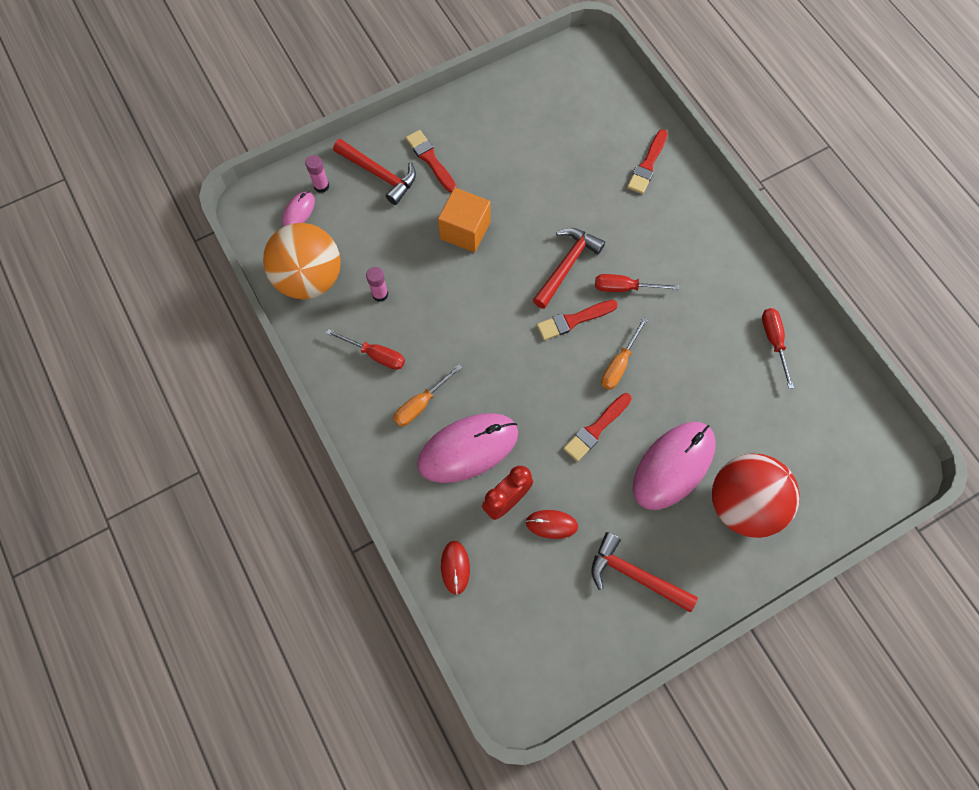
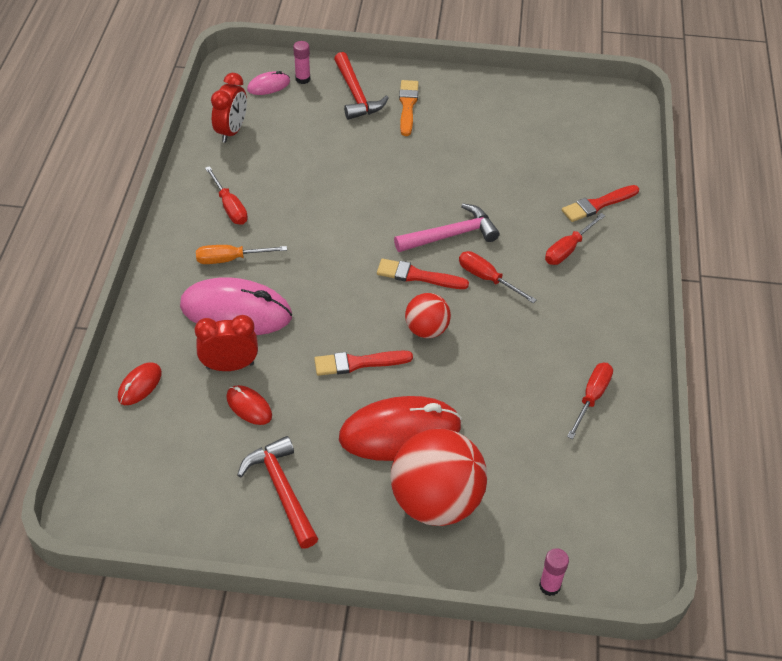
camera: 35 degrees right, 20 degrees down
orange ball [263,223,341,299] -> red clock [211,73,247,143]
pink glue stick [366,267,388,302] -> pink glue stick moved to [539,548,569,596]
red brush [406,130,457,192] -> orange brush [399,80,419,136]
orange cube [438,188,491,252] -> none
red hammer [533,228,605,309] -> pink hammer [394,203,499,252]
orange screwdriver [601,317,648,390] -> red ball [405,293,451,338]
pink mouse [633,422,716,510] -> red mouse [339,396,462,461]
none -> red screwdriver [545,213,606,265]

